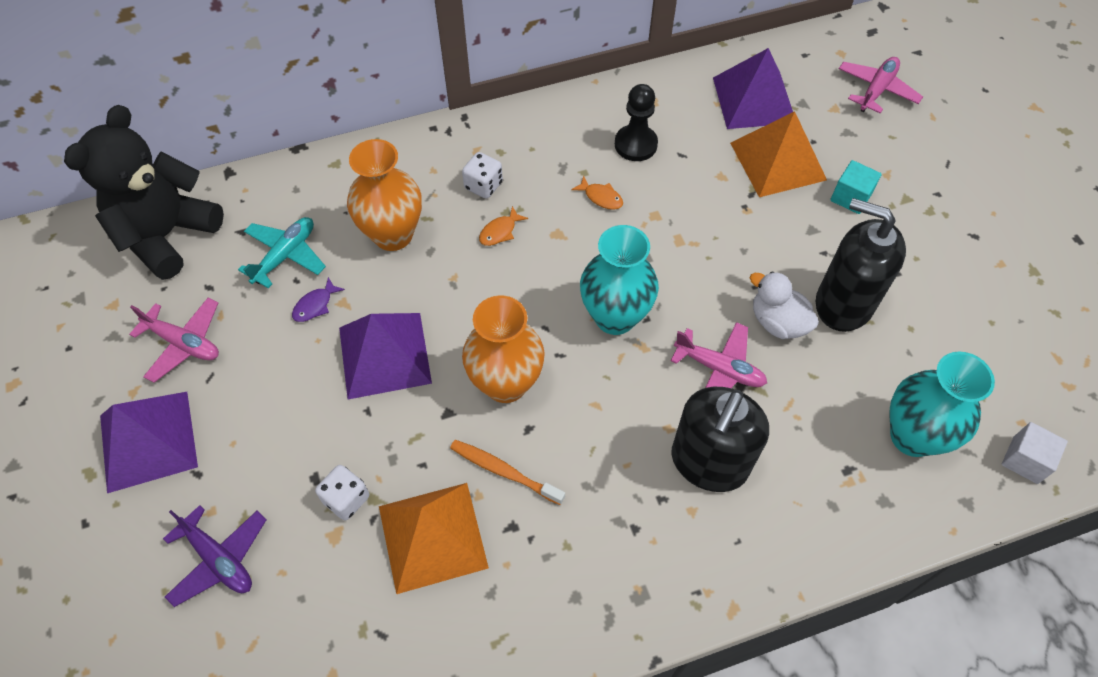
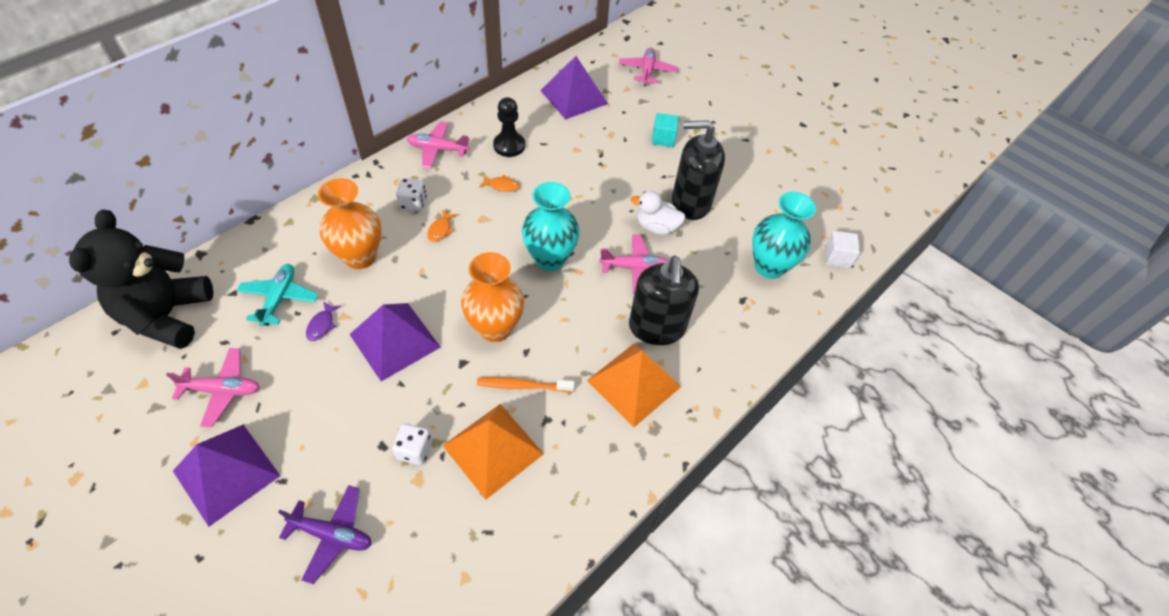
camera: 30 degrees left, 5 degrees down
orange pyramid [730,111,827,197] -> orange pyramid moved to [587,343,681,427]
none -> pink plane [407,121,470,168]

